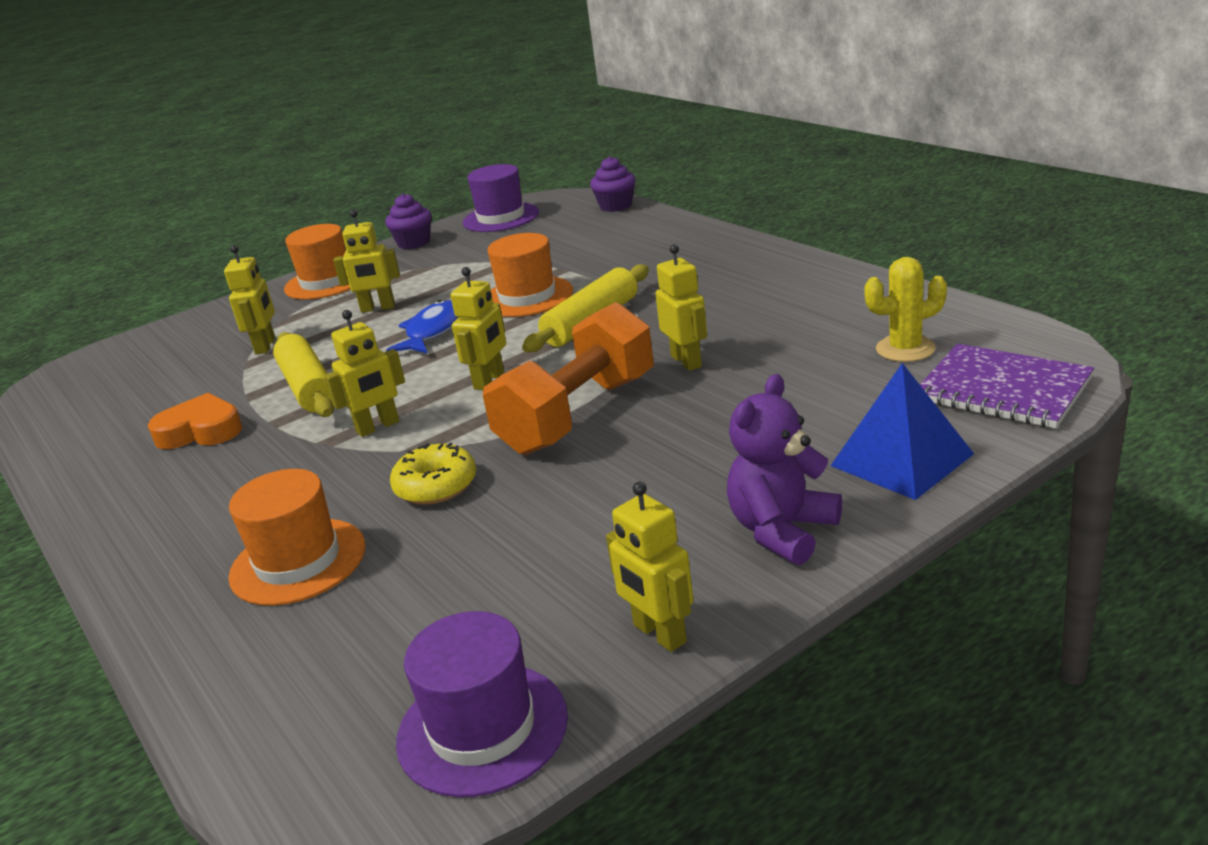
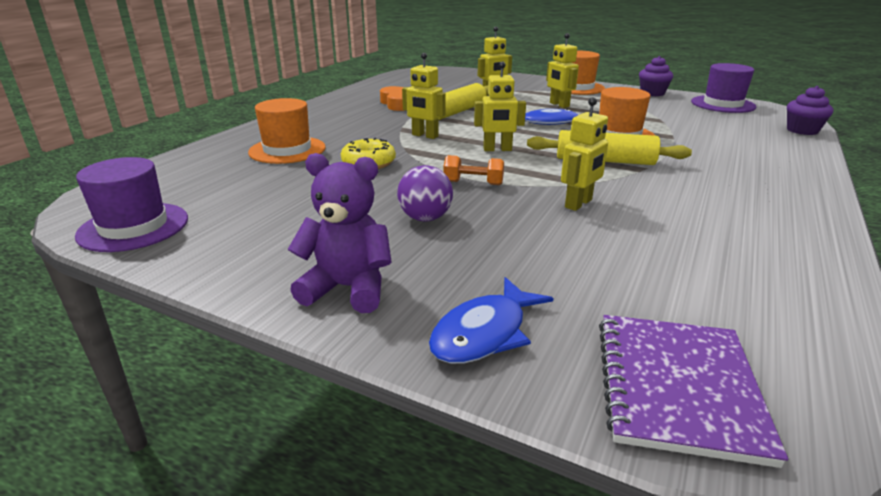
camera: 60 degrees right, 0 degrees up
orange dumbbell [483,302,654,455] -> orange dumbbell [443,155,504,185], size x0.43
yellow robot [606,481,693,652] -> none
blue pyramid [830,363,974,500] -> blue fish [429,277,554,364]
yellow cactus [864,257,947,362] -> none
none -> purple ball [397,165,453,221]

